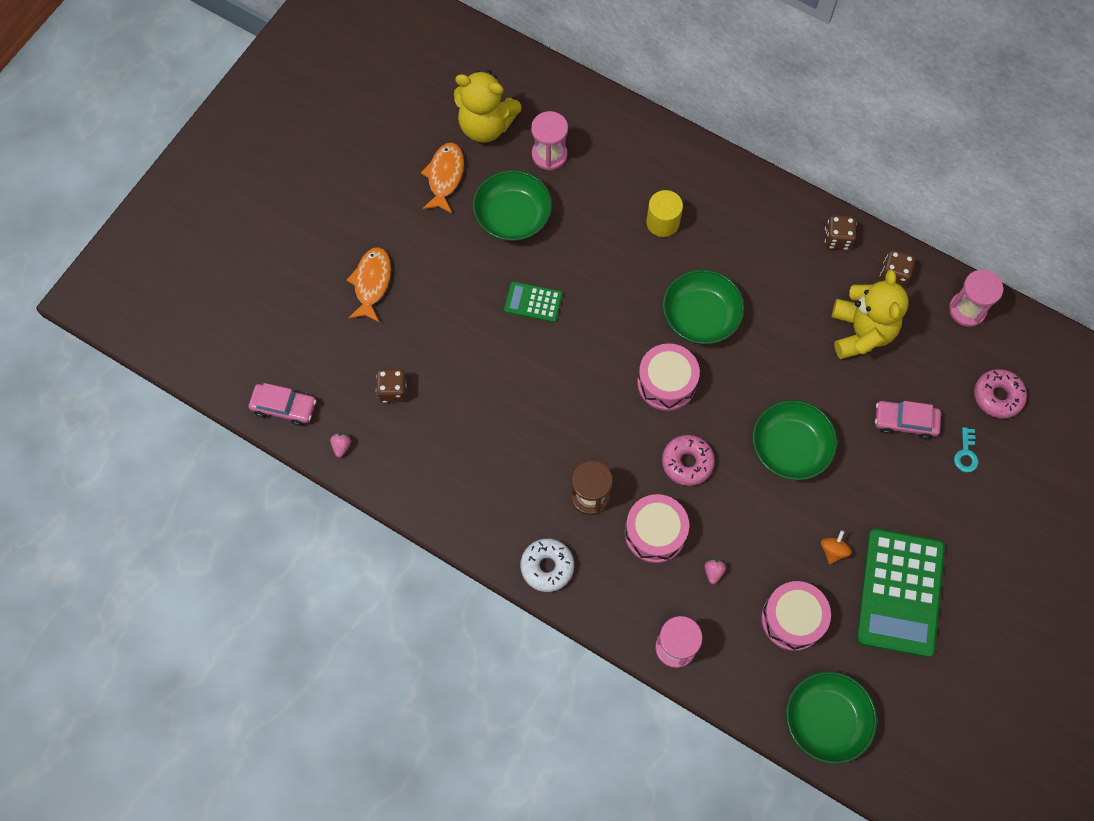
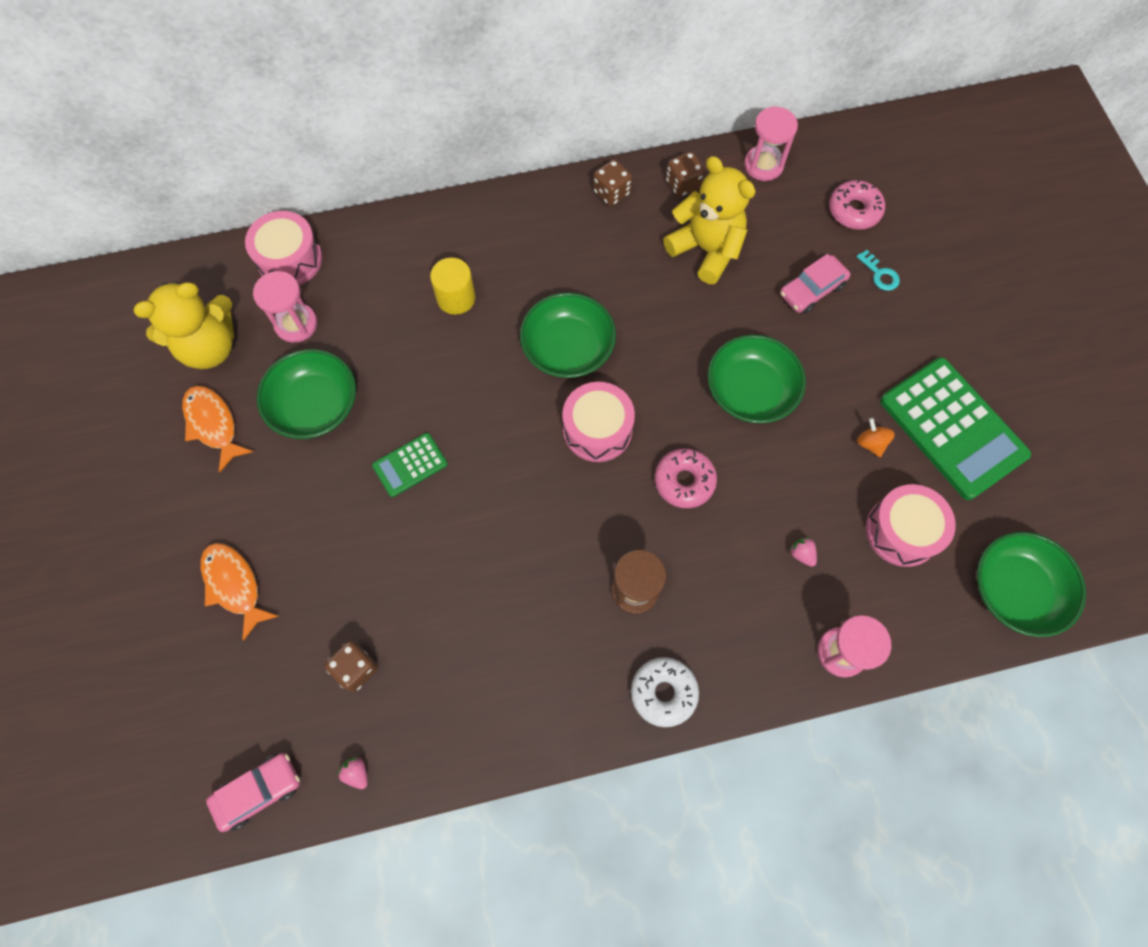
camera: 45 degrees left, 0 degrees up
pink drum [625,494,689,563] -> pink drum moved to [245,211,322,285]

